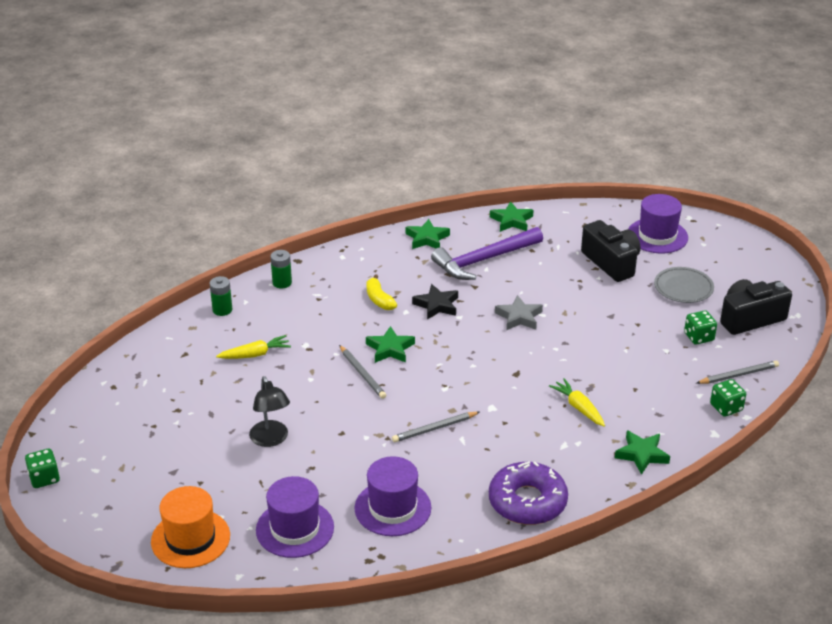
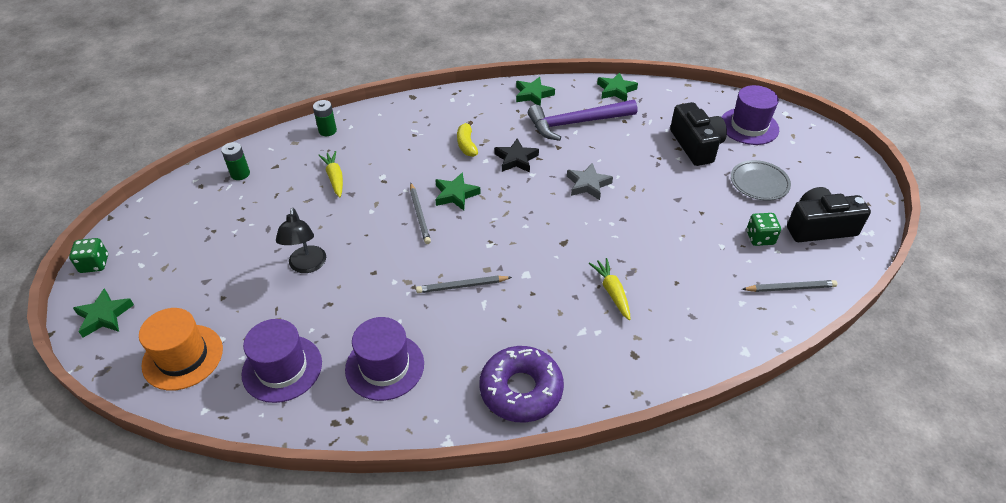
camera: 15 degrees right, 10 degrees up
yellow carrot [216,335,291,359] -> yellow carrot turned 105 degrees counterclockwise [318,151,343,198]
green battery [270,250,292,288] -> green battery moved to [221,142,250,180]
green star [615,430,670,475] -> green star moved to [73,288,134,338]
green dice [710,379,746,417] -> none

